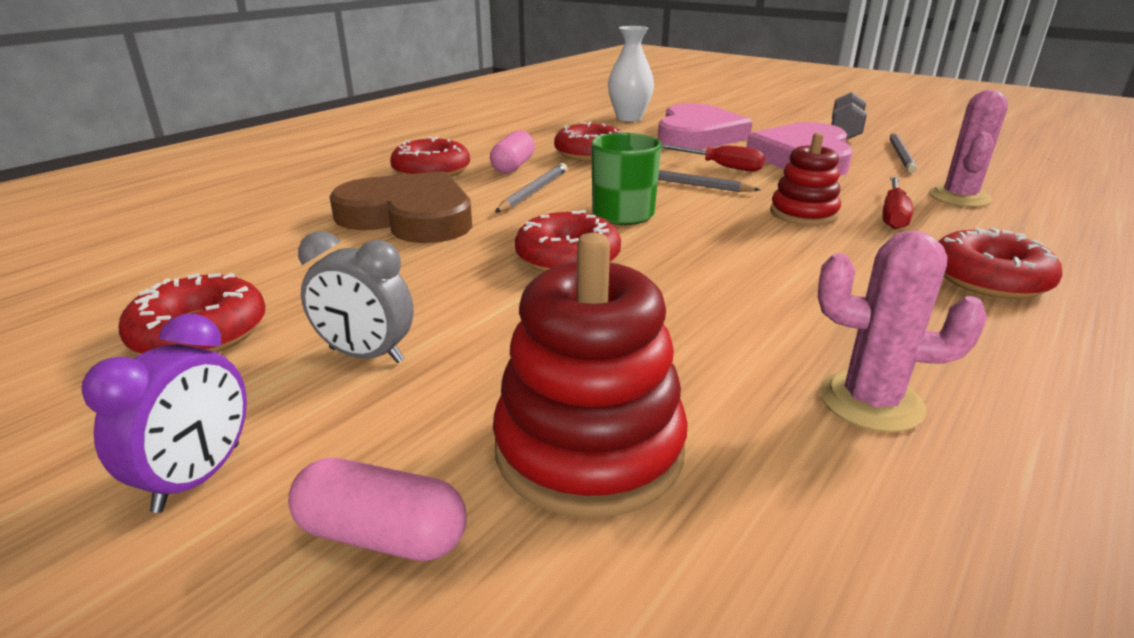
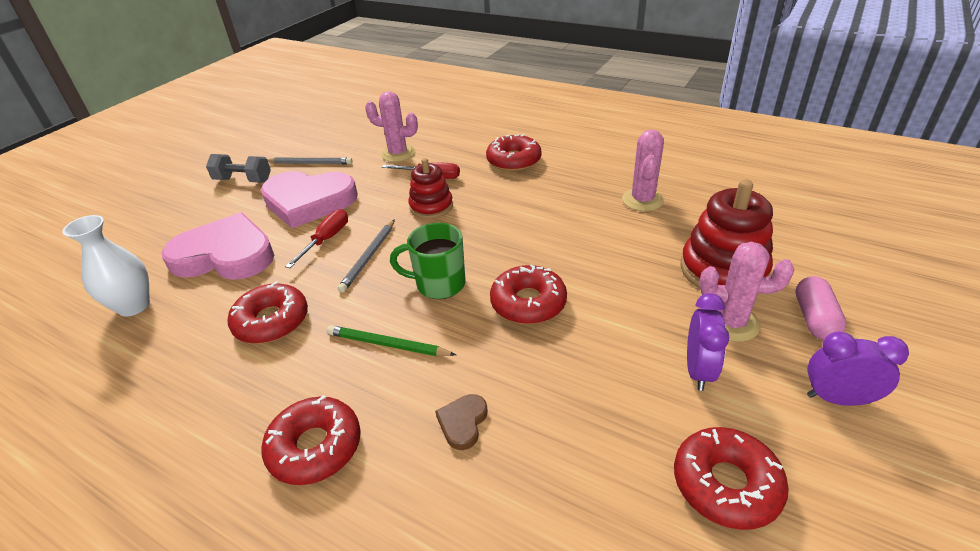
camera: 95 degrees left, 10 degrees up
grey clock [298,231,414,363] -> purple clock [687,293,729,391]
brown heart [330,171,472,243] -> brown heart [435,394,488,450], size x0.40
pink capsule [490,130,535,174] -> none
grey pencil [495,163,567,212] -> green pencil [327,325,456,356]
none -> pink cactus [699,242,794,342]

